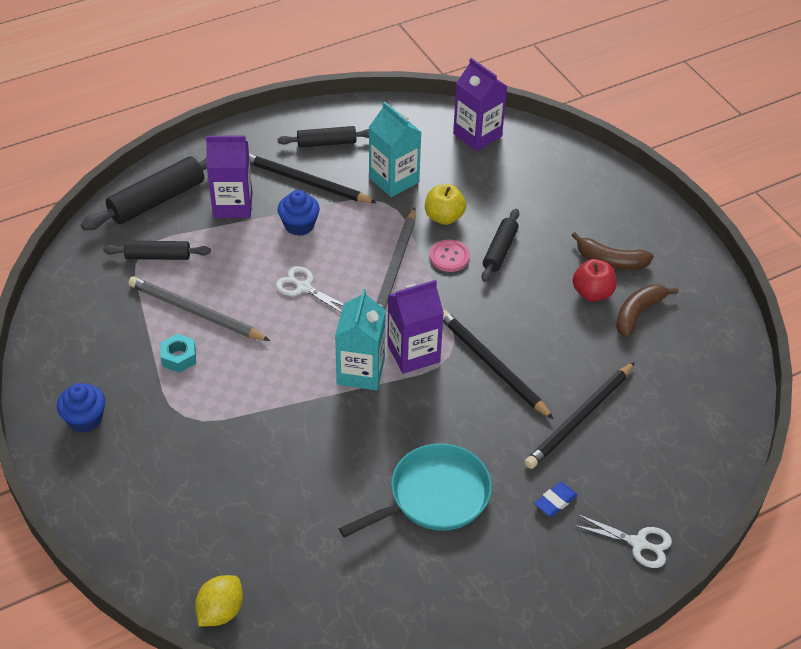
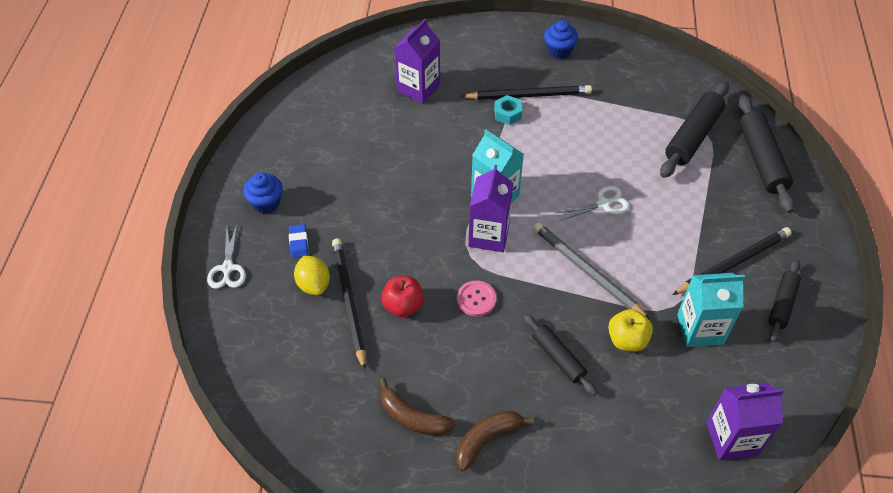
camera: 125 degrees right, 5 degrees up
black rolling pin [103,241,211,260] -> black rolling pin [660,81,729,178], size x1.63
grey pencil [128,277,270,341] -> none
turquoise nut [160,334,196,373] -> turquoise nut moved to [494,95,523,125]
yellow lemon [195,575,243,626] -> yellow lemon moved to [294,256,330,295]
purple carton [206,136,253,218] -> purple carton moved to [394,19,440,103]
blue cupcake [278,190,320,236] -> blue cupcake moved to [243,173,283,214]
turquoise pan [339,443,492,538] -> none
pink button [429,240,470,272] -> pink button moved to [457,281,497,316]
black pencil [443,310,553,419] -> black pencil moved to [460,85,592,100]
red apple [573,259,617,302] -> red apple moved to [381,276,424,317]
white scissors [573,514,672,568] -> white scissors turned 60 degrees counterclockwise [207,224,246,289]
brown banana [616,284,679,338] -> brown banana turned 135 degrees clockwise [379,378,456,436]

